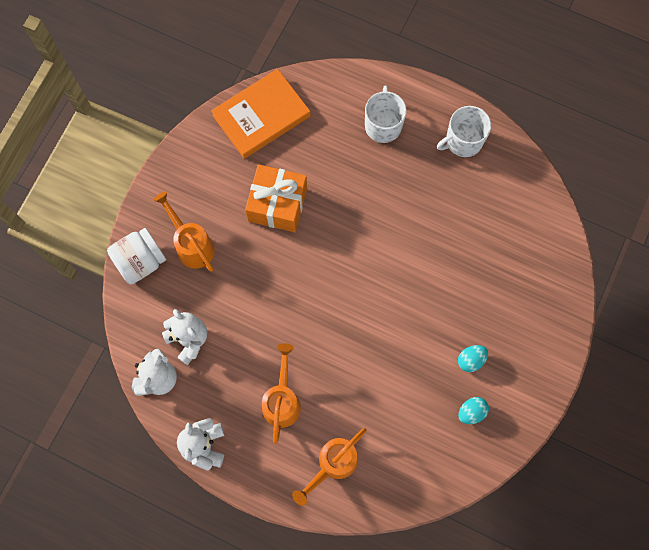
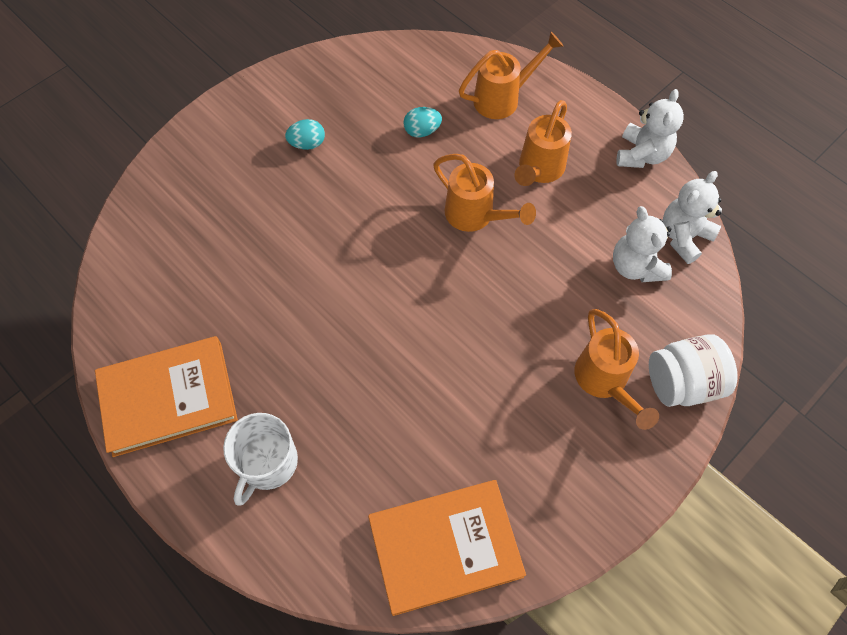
camera: 160 degrees left, 10 degrees down
orange gift [245,164,307,232] -> none
white mug [437,106,491,157] -> orange book [95,336,238,457]
turquoise egg [458,397,489,424] -> turquoise egg moved to [403,107,442,137]
none -> orange watering can [433,154,536,232]

